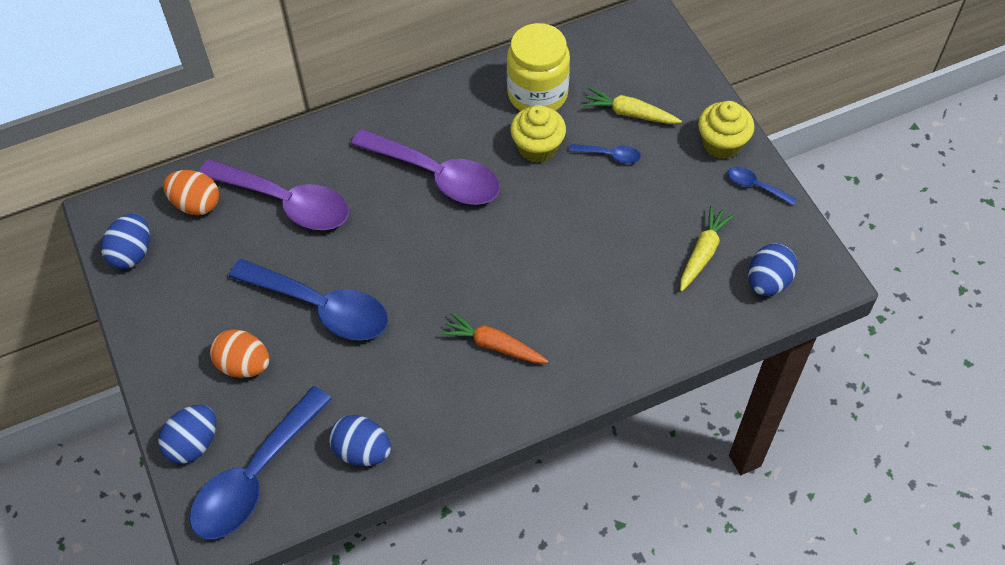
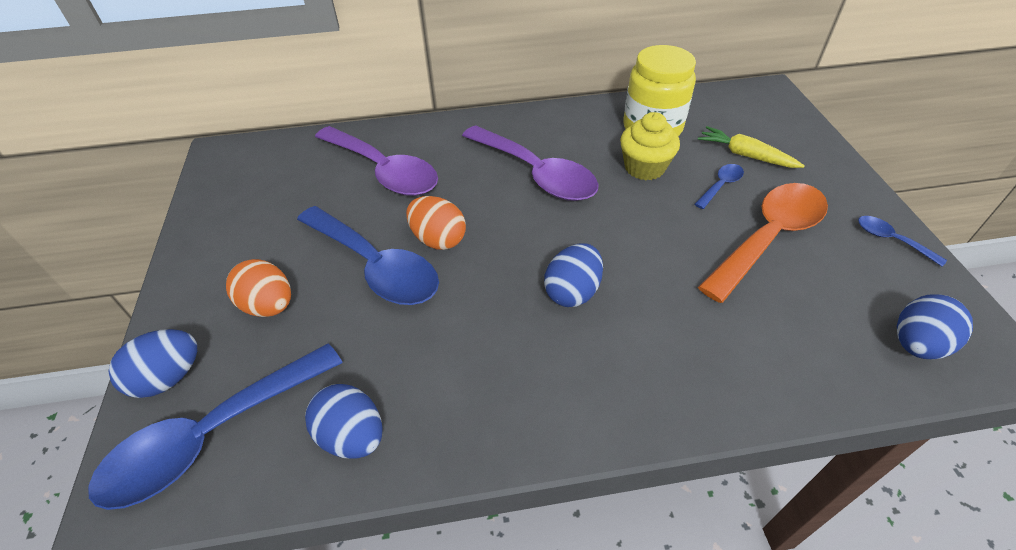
camera: 15 degrees right, 10 degrees down
blue egg [101,214,150,269] -> blue egg moved to [544,243,603,307]
orange egg [163,170,219,215] -> orange egg moved to [406,196,466,250]
orange carrot [441,312,548,363] -> none
blue spoon [569,144,641,164] -> blue spoon turned 75 degrees counterclockwise [695,164,744,209]
yellow carrot [680,205,735,292] -> none
yellow cupcake [698,101,755,159] -> none
none -> orange spoon [698,183,828,303]

